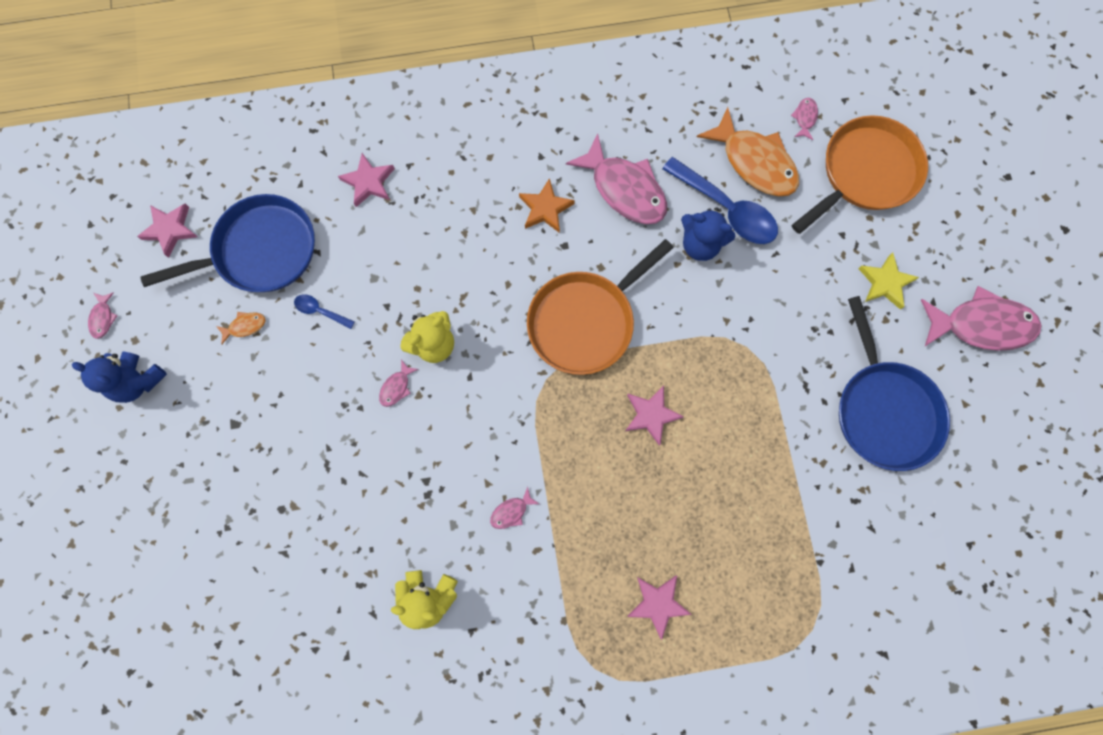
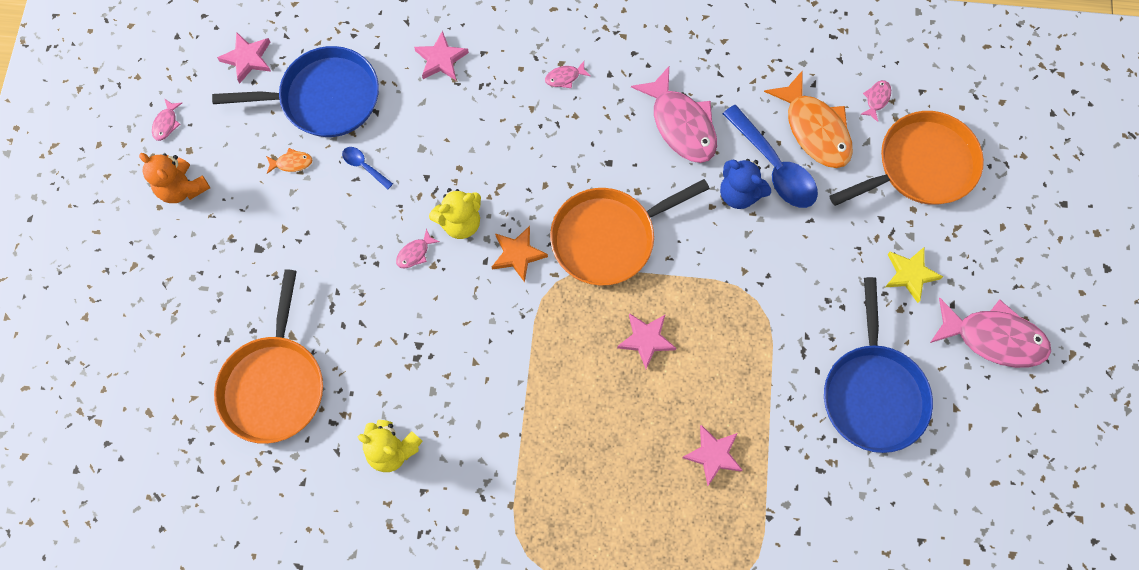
camera: 15 degrees right, 5 degrees down
blue teddy bear [72,352,167,403] -> orange teddy bear [139,153,210,203]
pink fish [490,487,539,529] -> pink fish moved to [545,61,590,88]
orange star [519,178,575,233] -> orange star moved to [492,226,548,282]
pink star [628,576,692,640] -> pink star moved to [682,425,743,486]
none -> orange pan [214,269,323,444]

